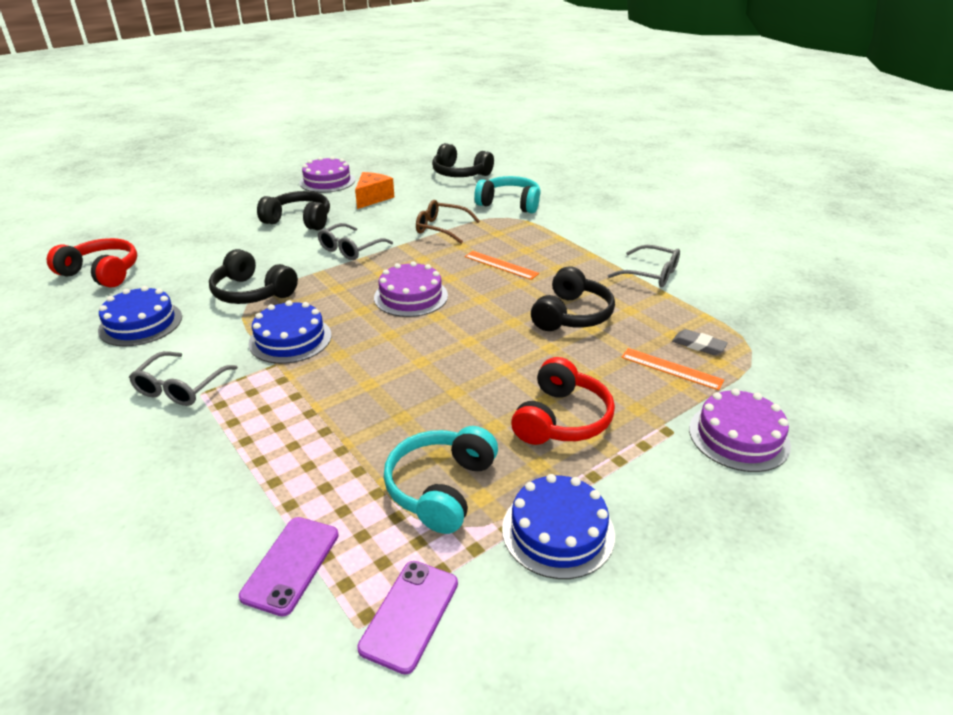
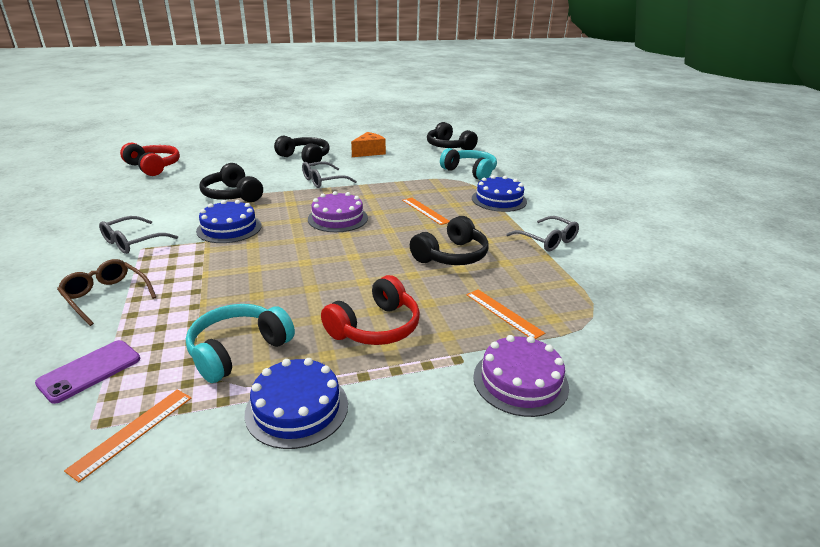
camera: 20 degrees right, 5 degrees down
blue cake [98,286,182,346] -> blue cake moved to [472,175,527,212]
purple cake [300,156,355,193] -> none
purple phone [357,561,458,675] -> orange ruler [64,390,192,482]
brown glasses [416,200,480,244] -> brown glasses moved to [57,259,156,326]
grey eraser [672,329,728,355] -> none

